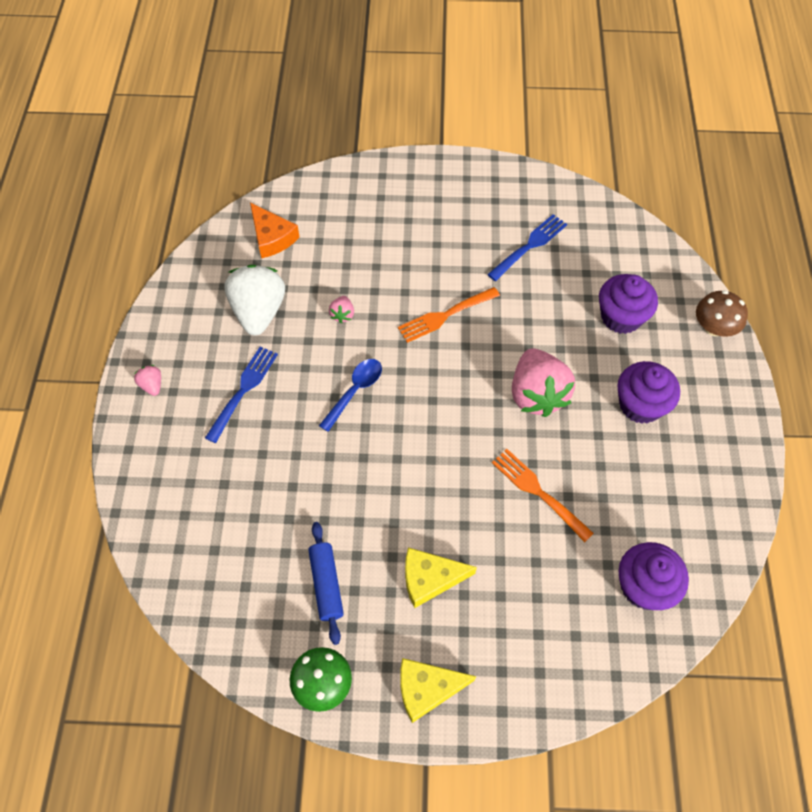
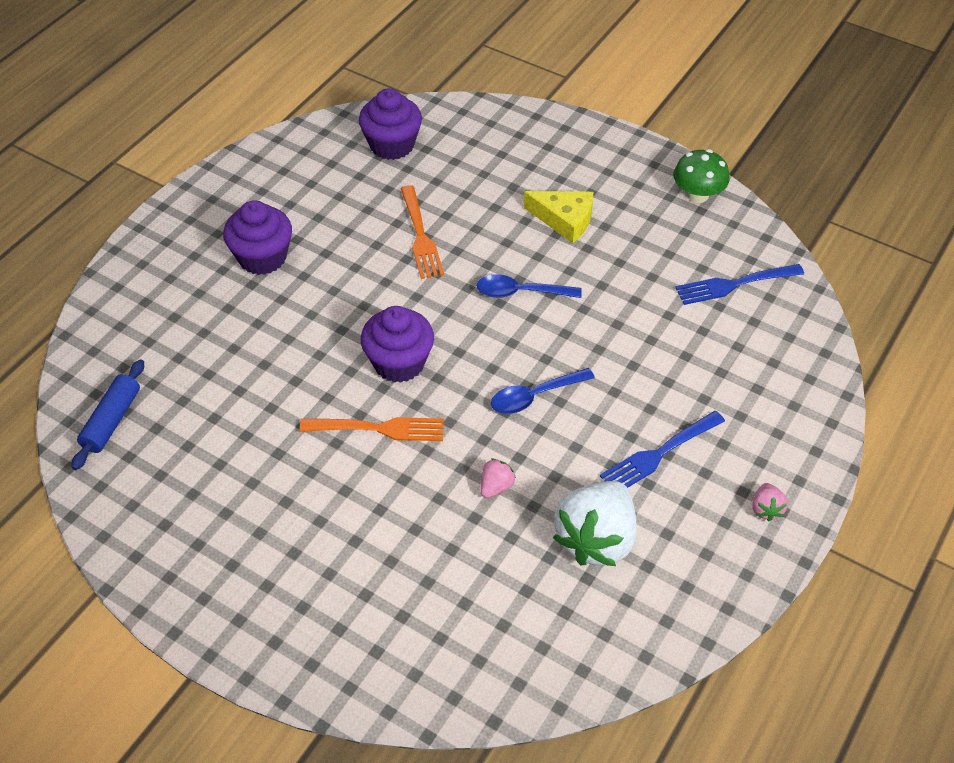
camera: 150 degrees left, 10 degrees down
orange cheese [250,203,299,258] -> none
blue rolling pin [308,522,344,645] -> blue rolling pin moved to [71,359,144,470]
yellow cheese [400,658,476,723] -> none
blue fork [487,214,567,281] -> blue fork moved to [675,264,804,305]
pink strawberry [512,348,575,417] -> none
purple cupcake [599,274,658,334] -> purple cupcake moved to [361,306,434,383]
brown mushroom [696,290,748,337] -> none
none -> blue spoon [476,274,582,298]

